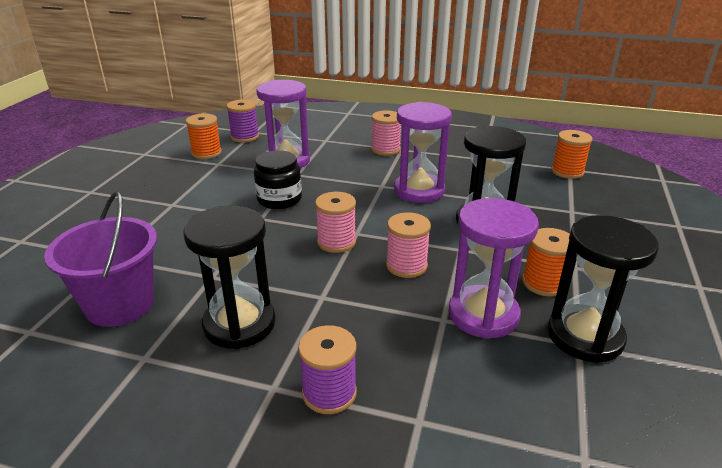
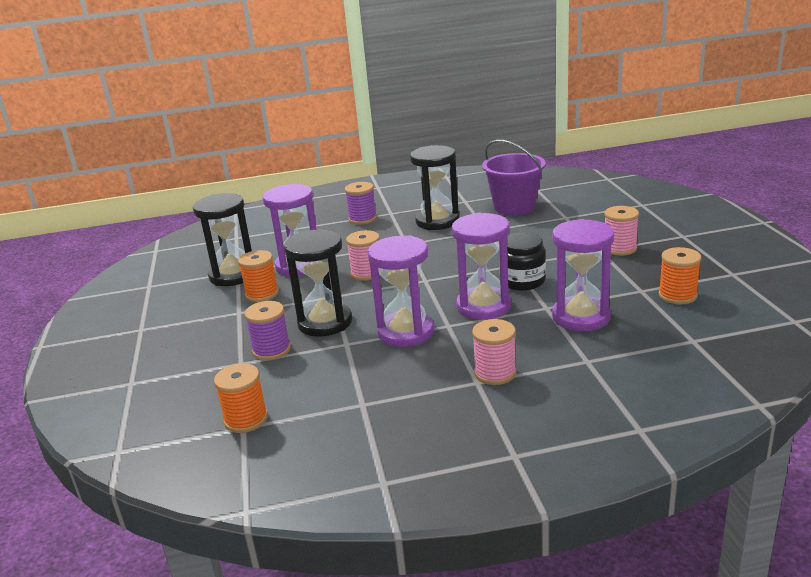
camera: 155 degrees right, 5 degrees down
purple spool [227,99,259,143] -> purple spool moved to [245,301,291,361]
pink spool [315,192,356,253] -> pink spool moved to [604,206,639,256]
none -> purple hourglass [452,213,512,320]

